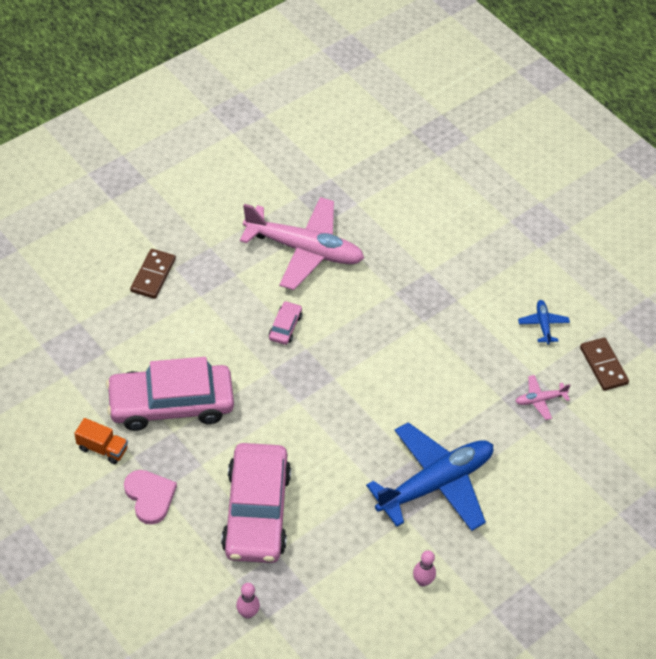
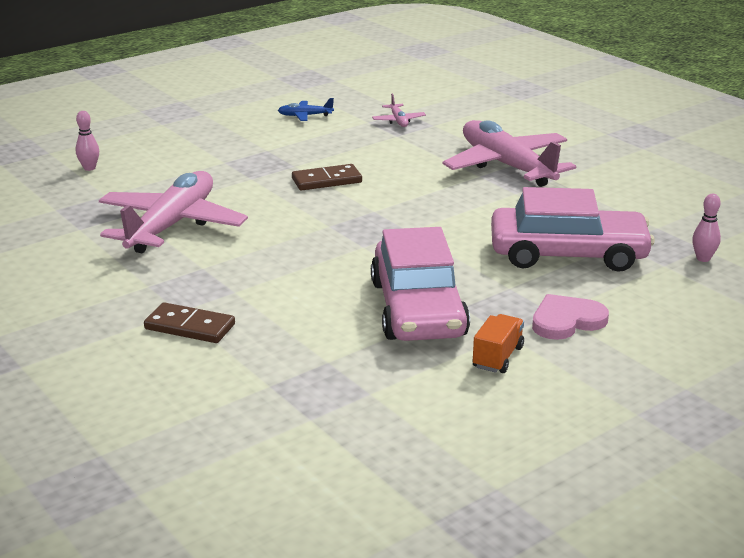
camera: 85 degrees left, 25 degrees down
pink car [269,301,302,345] -> none
blue plane [366,422,493,531] -> pink plane [442,120,576,187]
pink bowling pin [413,550,436,586] -> pink bowling pin moved to [76,111,99,171]
brown domino [580,338,629,391] -> brown domino moved to [292,164,362,190]

